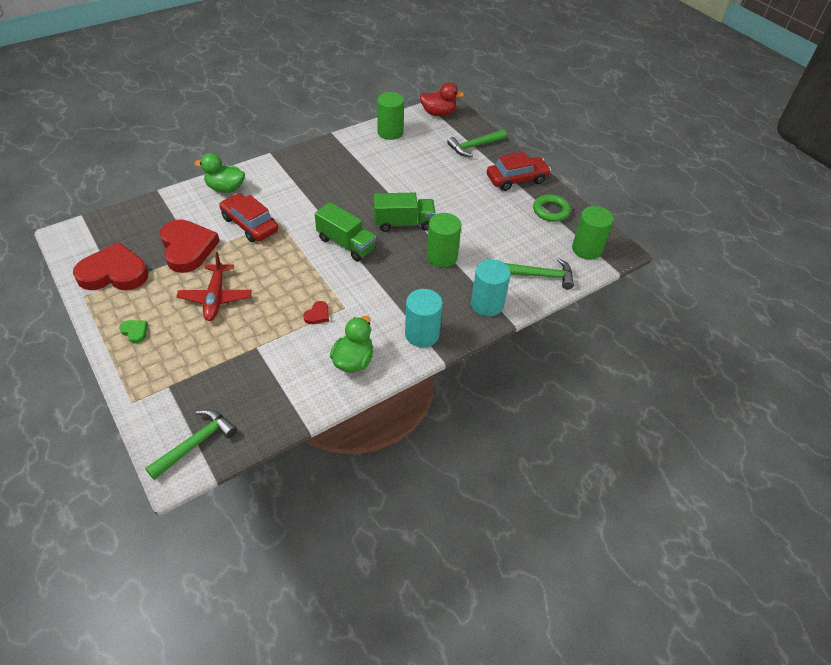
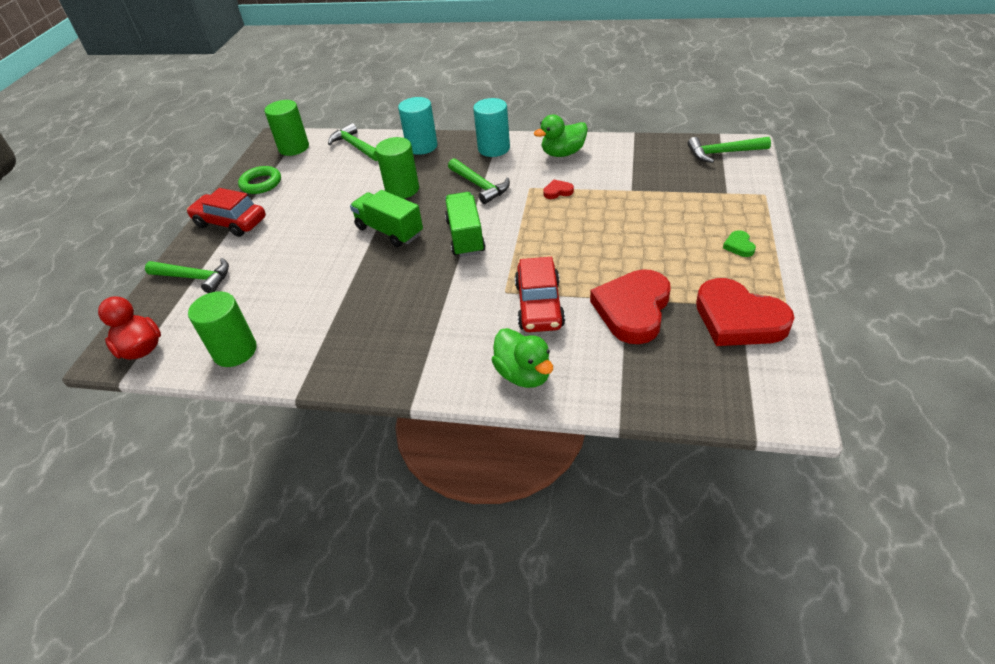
camera: 130 degrees left, 5 degrees down
red plane [176,252,252,321] -> none
none -> green hammer [448,158,510,204]

